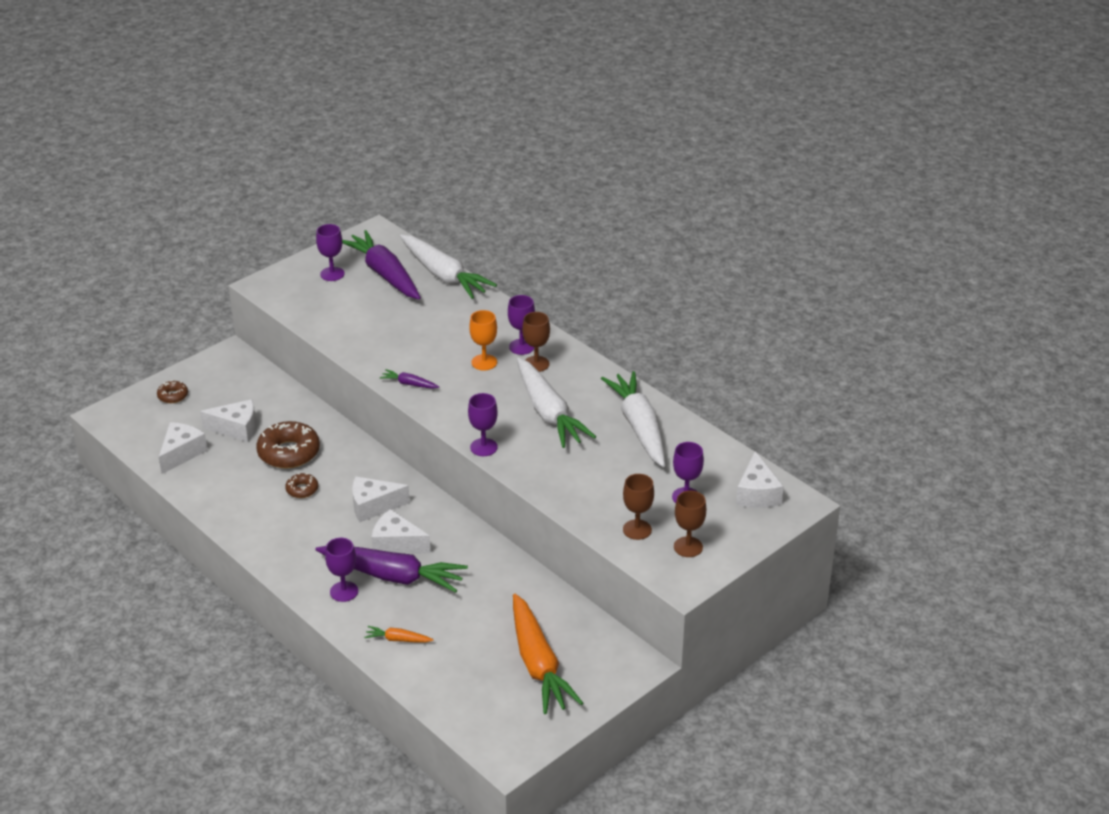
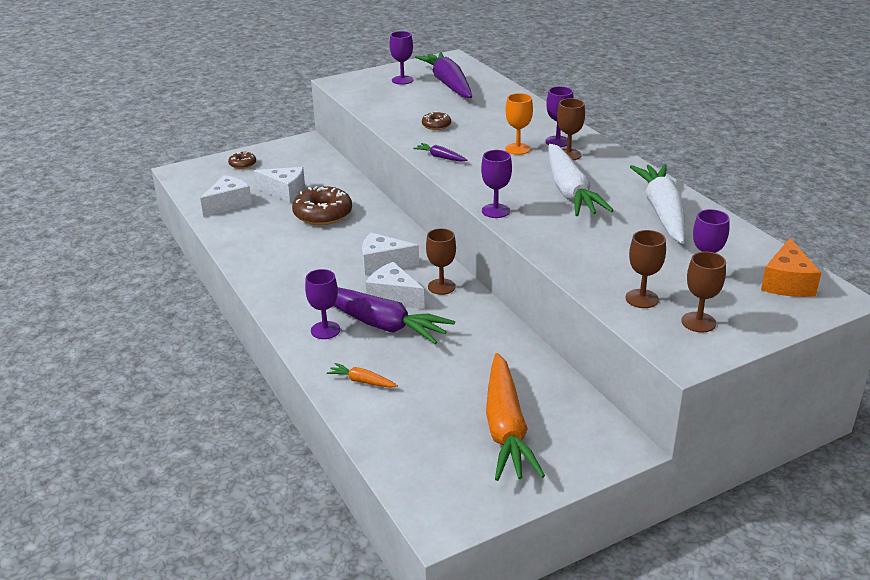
camera: 15 degrees right, 5 degrees down
brown donut [285,473,318,498] -> brown donut moved to [422,111,451,130]
white carrot [400,234,497,299] -> none
white cheese [736,452,784,508] -> orange cheese [761,238,821,297]
none -> brown goblet [426,228,456,295]

